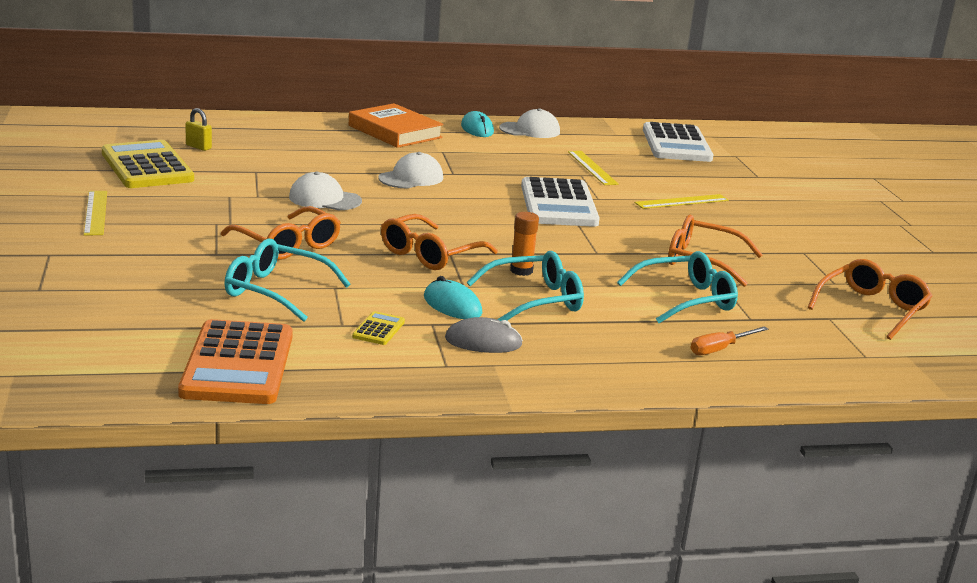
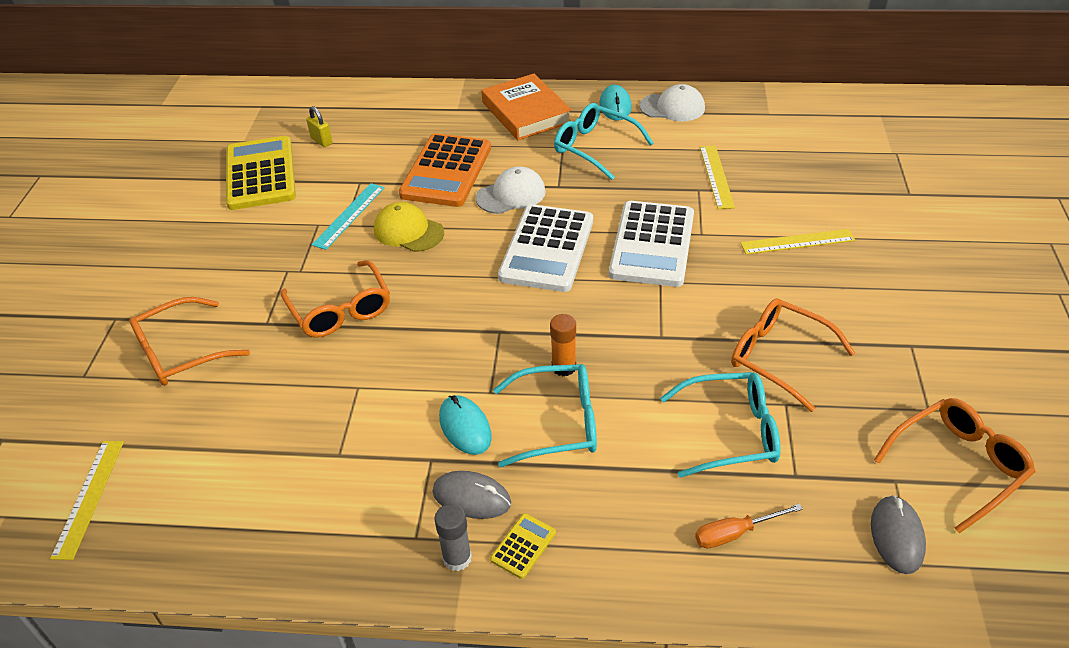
camera: 20 degrees right, 20 degrees up
yellow ruler [84,191,107,236] -> yellow ruler moved to [50,441,124,560]
orange calculator [178,319,293,404] -> orange calculator moved to [399,133,491,207]
turquoise glasses [224,239,350,322] -> turquoise glasses moved to [554,103,654,180]
white cap [289,172,362,210] -> yellow cap [374,202,444,252]
yellow calculator [352,311,405,345] -> yellow calculator moved to [490,513,556,579]
orange glasses [381,214,498,270] -> orange glasses moved to [129,297,250,386]
white calculator [643,122,714,162] -> white calculator moved to [498,204,593,292]
none -> turquoise ruler [312,183,385,250]
none -> grey glue stick [434,504,472,571]
none -> grey mouse [871,495,926,574]

